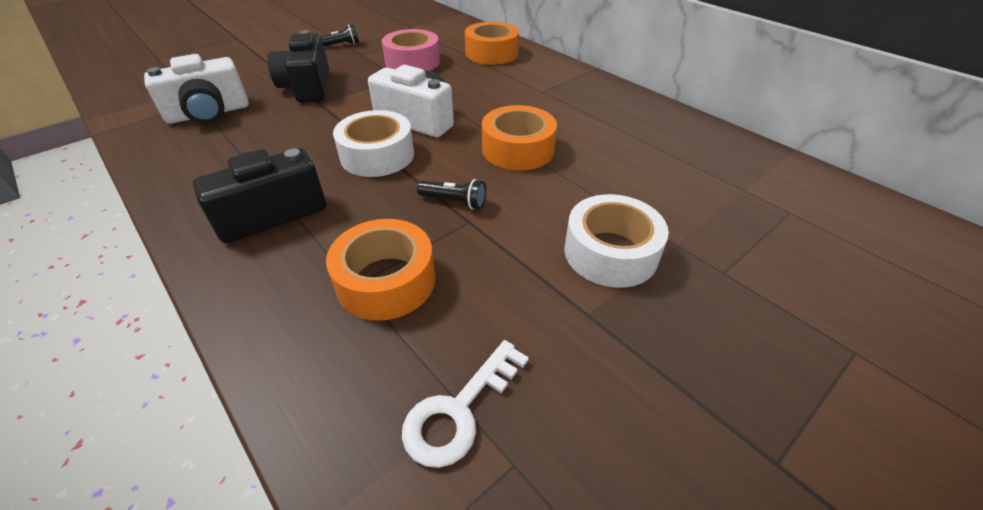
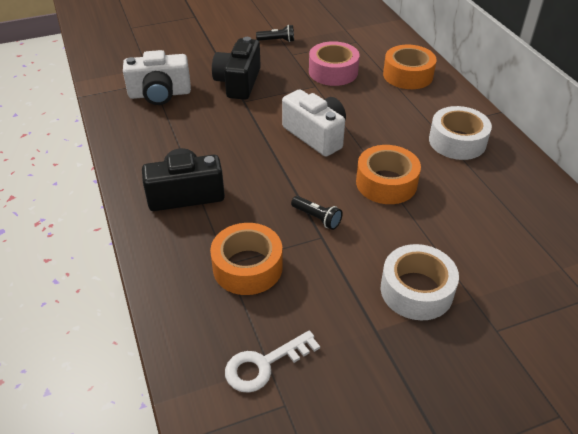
camera: 20 degrees right, 0 degrees up
white tape [333,110,414,177] -> white tape moved to [429,106,492,160]

